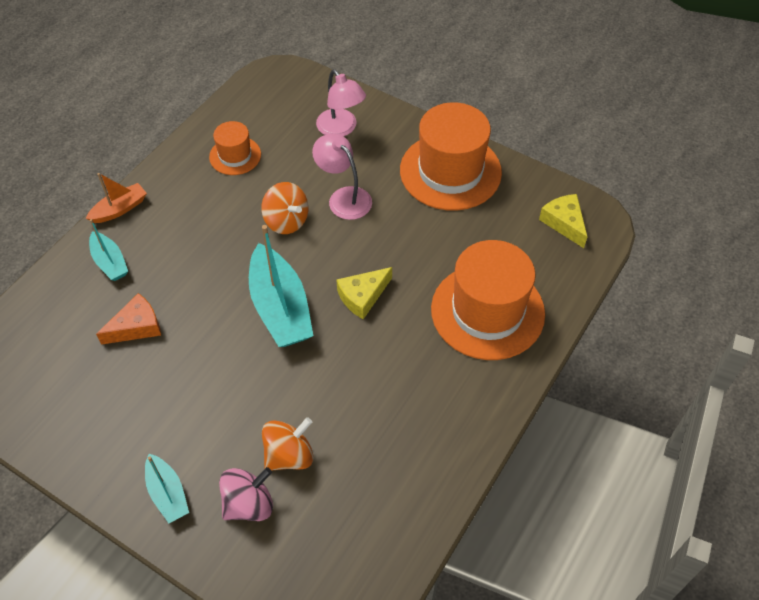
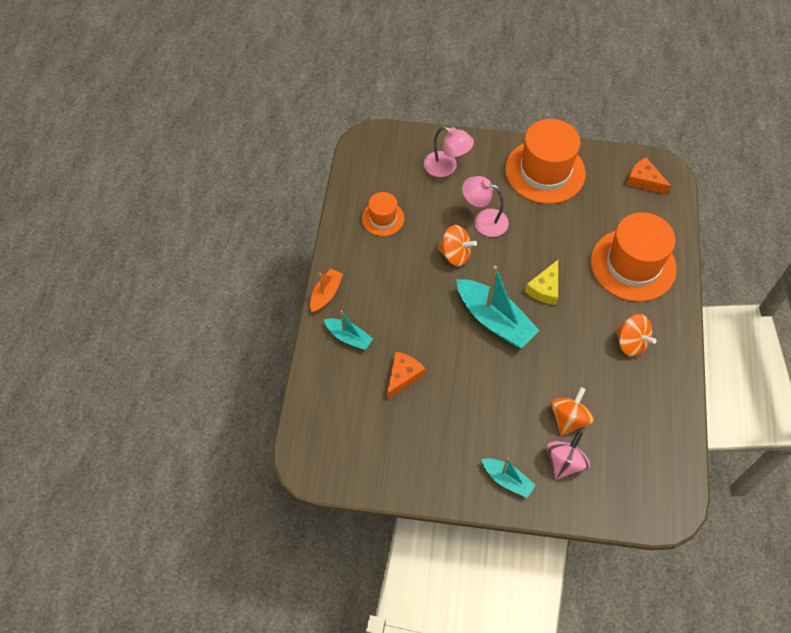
camera: 25 degrees left, 5 degrees up
yellow cheese [539,194,587,248] -> orange cheese [626,157,671,194]
none -> orange spinning top [616,314,657,357]

